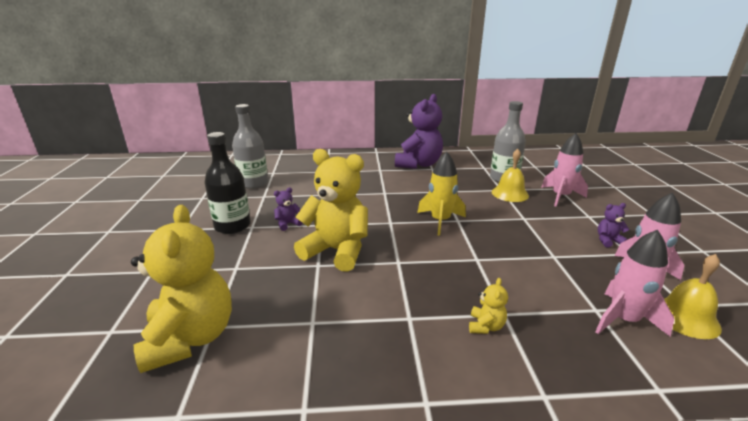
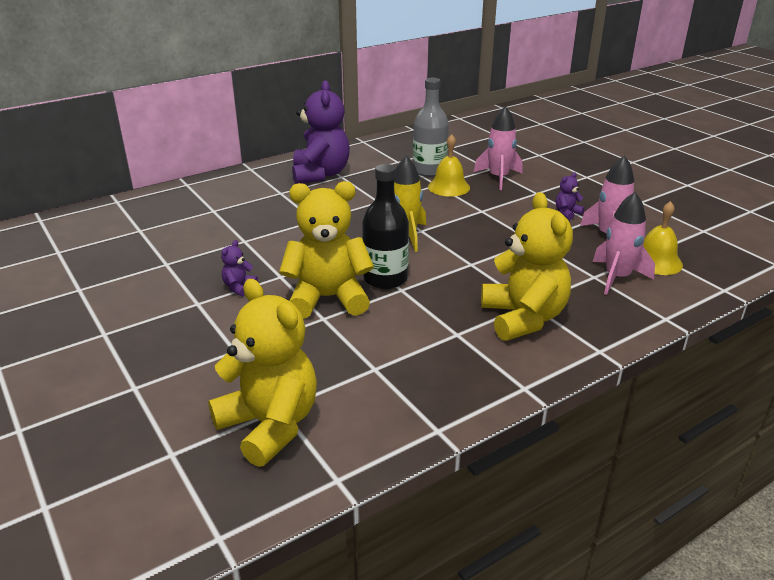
camera: 30 degrees left, 5 degrees up
black bottle [204,132,251,234] -> black bottle moved to [362,164,409,289]
grey bottle [232,104,268,189] -> none
yellow teddy bear [469,278,508,334] -> yellow teddy bear [481,192,573,341], size x2.44

